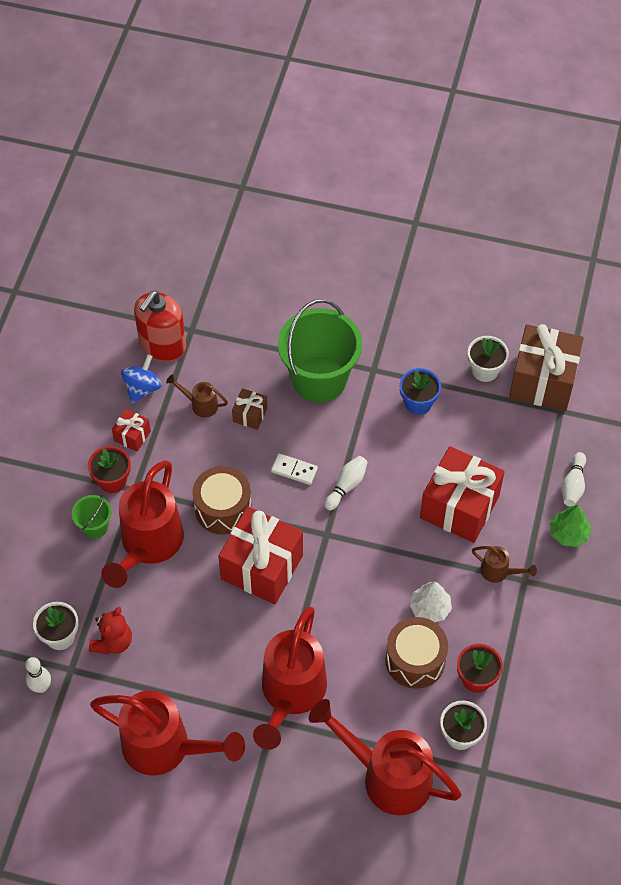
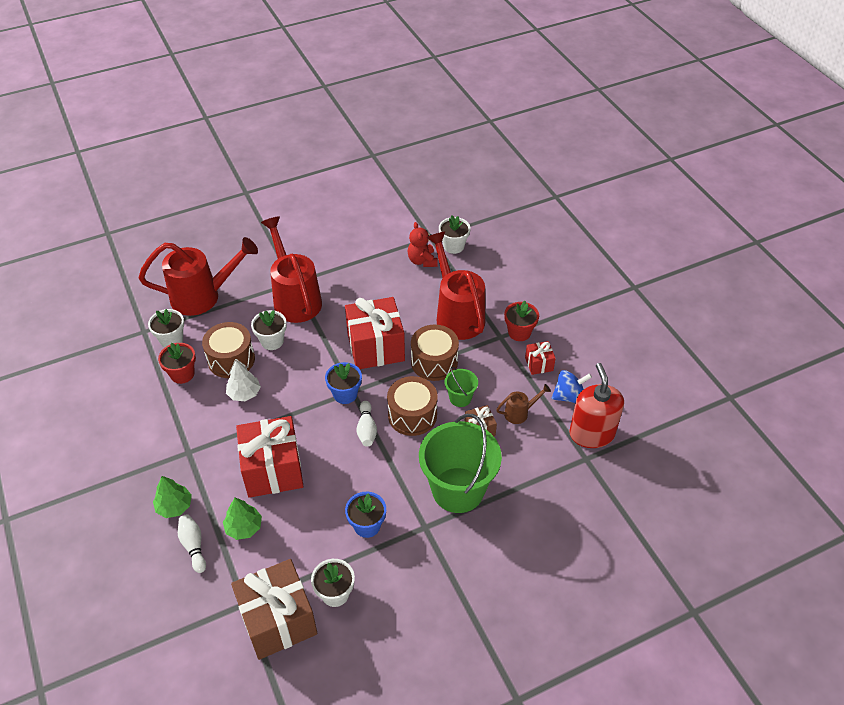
camera: 140 degrees right, 10 degrees down
white bowling pin [25,657,51,693] -> none
green bucket [72,495,112,539] -> green bucket moved to [445,367,478,407]
red watering can [90,691,245,776] -> none
blue spinning top [121,354,162,403] -> blue spinning top turned 90 degrees counterclockwise [552,370,592,403]
white domino [271,454,318,485] -> brown drum [387,376,438,436]
brown watering can [472,546,537,583] -> none
none -> green tree [223,498,262,540]
none -> white flower pot [251,310,287,350]
none -> blue flower pot [325,362,362,404]

